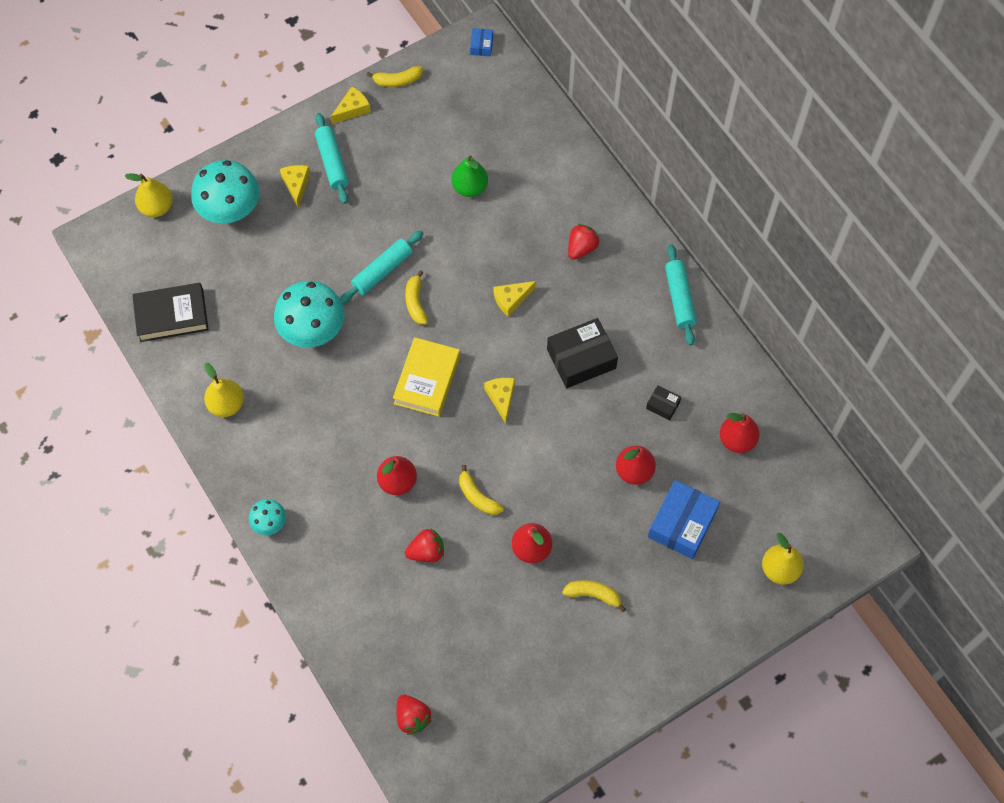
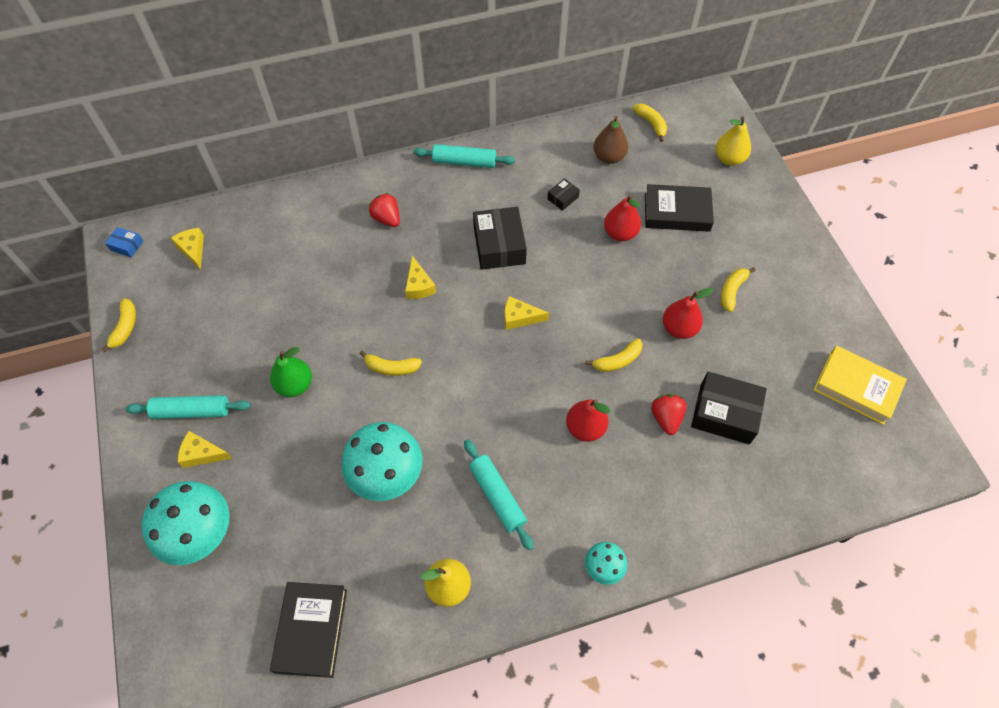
camera: 75 degrees left, 5 degrees down
yellow pear [125,173,173,217] -> none
yellow cheese [331,87,371,124] -> yellow cheese moved to [171,228,204,270]
turquoise rolling pin [340,230,423,304] -> turquoise rolling pin moved to [464,439,534,550]
yellow book [393,337,460,416] -> yellow book moved to [813,346,907,425]
red strawberry [397,694,432,735] -> none
green pear [452,155,488,197] -> green pear moved to [270,347,312,397]
blue box [648,480,720,559] -> black book [645,184,714,232]
red pear [720,413,760,453] -> brown pear [593,116,628,164]
none -> yellow banana [633,104,667,142]
none -> black box [691,371,767,444]

